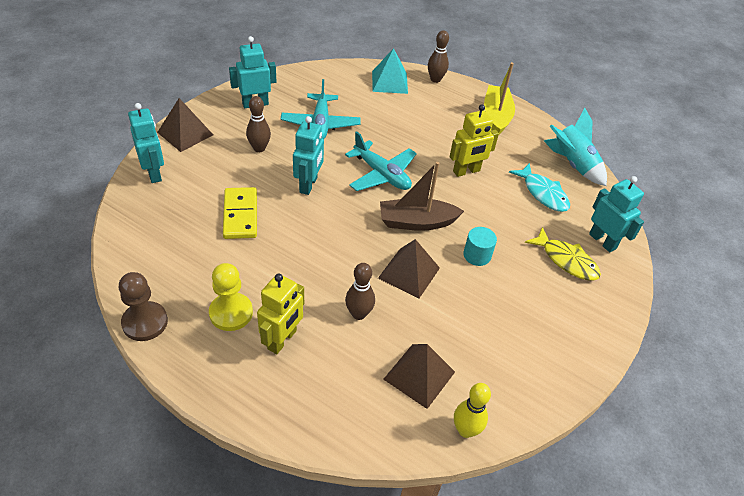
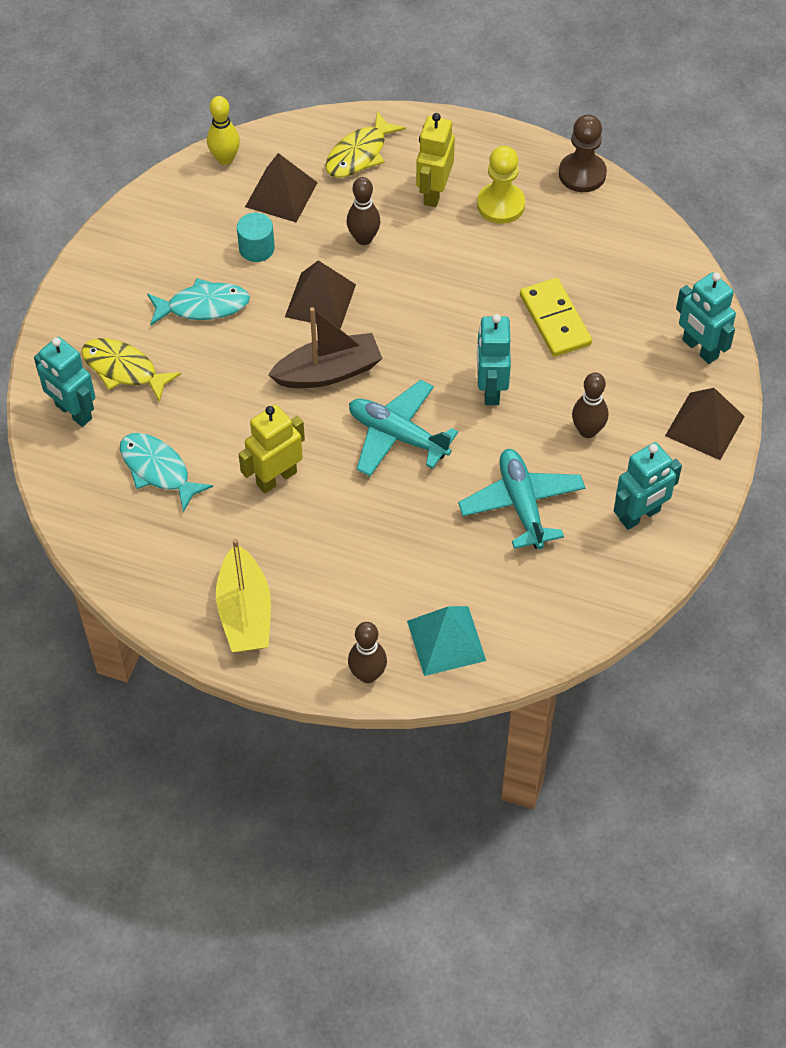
camera: 170 degrees right, 10 degrees up
turquoise cylinder [463,227,497,266] -> turquoise cylinder moved to [237,213,275,262]
turquoise rocket [544,108,607,186] -> none
none -> turquoise fish [147,278,250,325]
none -> yellow fish [325,111,406,178]

